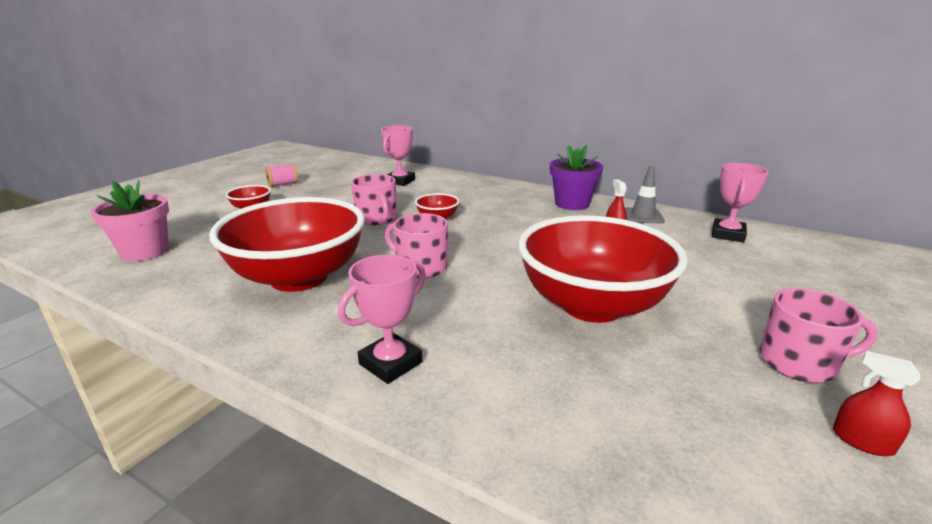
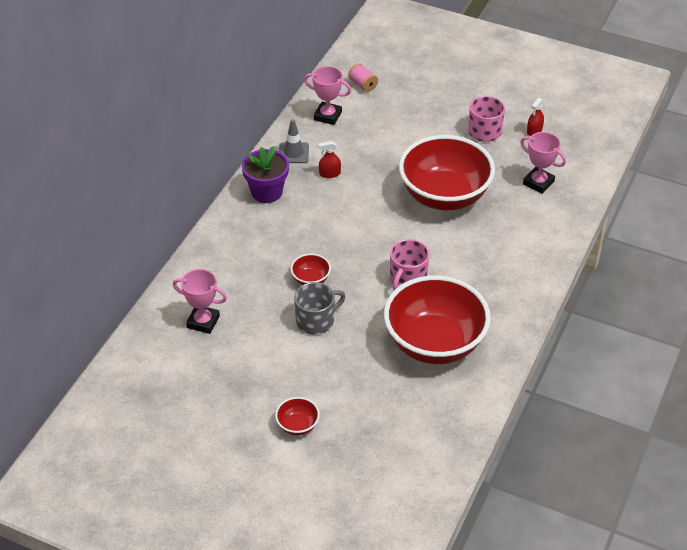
camera: 95 degrees left, 20 degrees up
pink flower pot [91,180,169,261] -> none
pink spool [265,163,298,187] -> pink spool moved to [348,63,378,92]
pink trophy [338,255,426,384] -> pink trophy moved to [520,132,566,194]
pink mug [351,174,397,225] -> grey mug [294,282,346,335]

